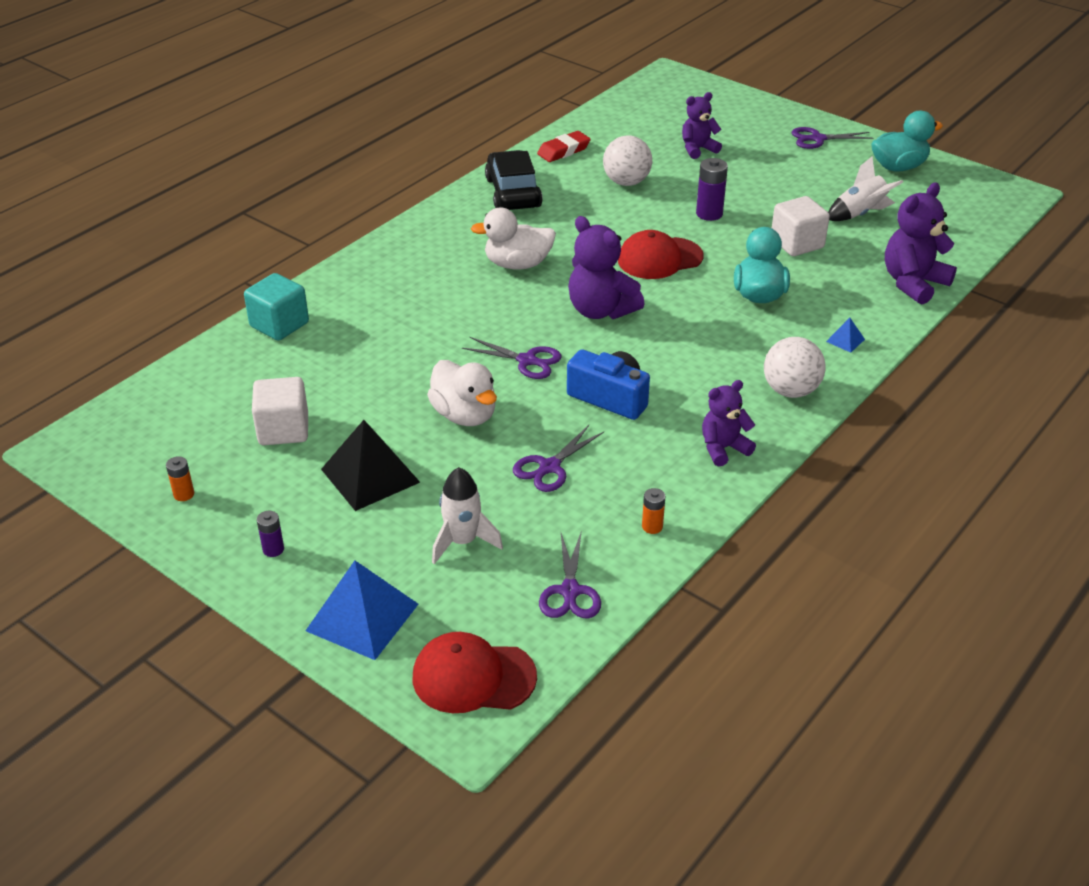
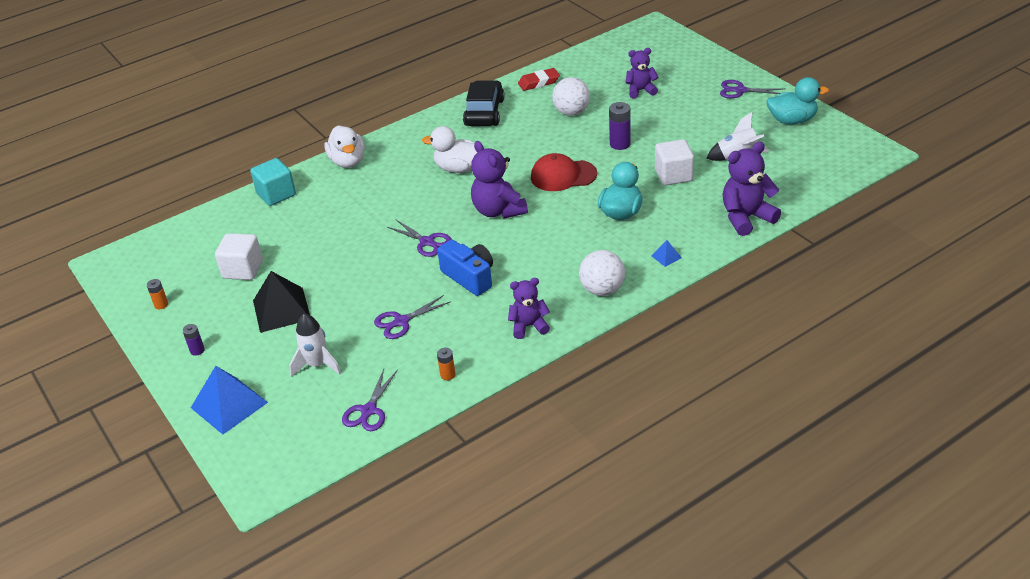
camera: 20 degrees right, 0 degrees up
red cap [413,632,537,713] -> none
white duck [427,360,497,426] -> white duck moved to [324,125,365,168]

